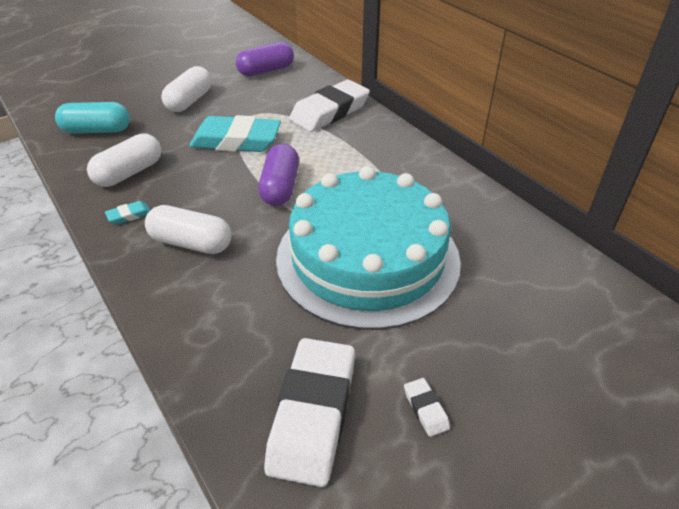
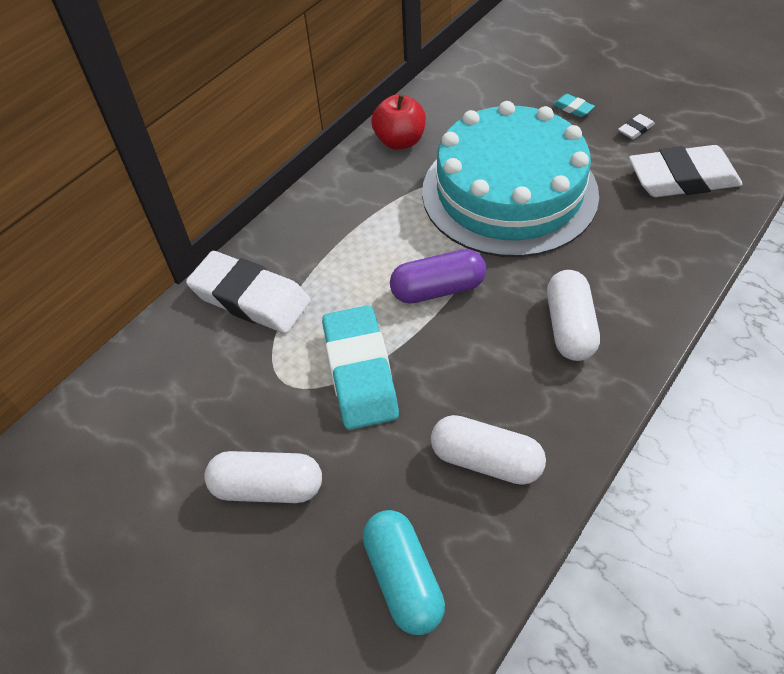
camera: 105 degrees left, 10 degrees up
turquoise eraser [105,201,150,224] -> turquoise eraser moved to [553,94,595,117]
purple capsule [236,42,294,77] -> none
none -> red apple [372,94,426,150]

